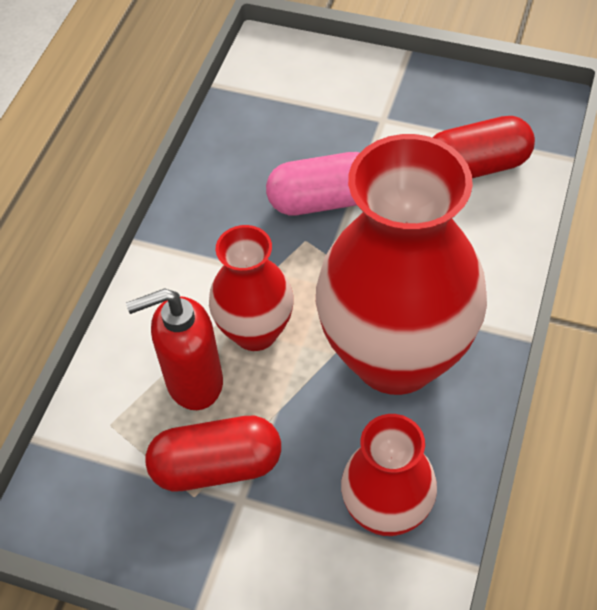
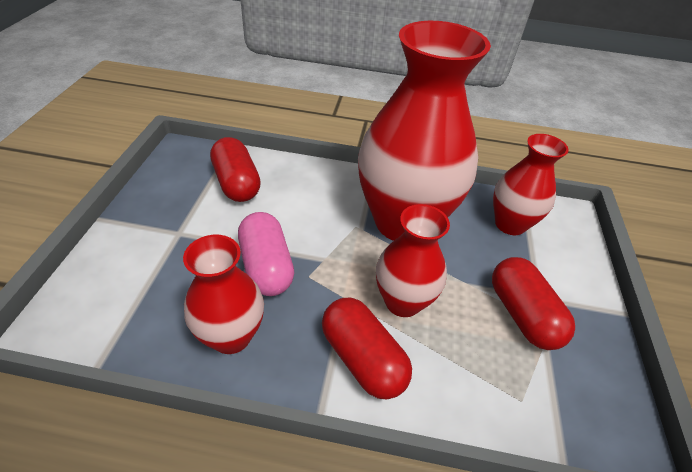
camera: 105 degrees left, 10 degrees down
red soap dispenser [126,288,223,410] -> none
none -> red vase [183,235,264,354]
none -> red capsule [322,298,412,399]

